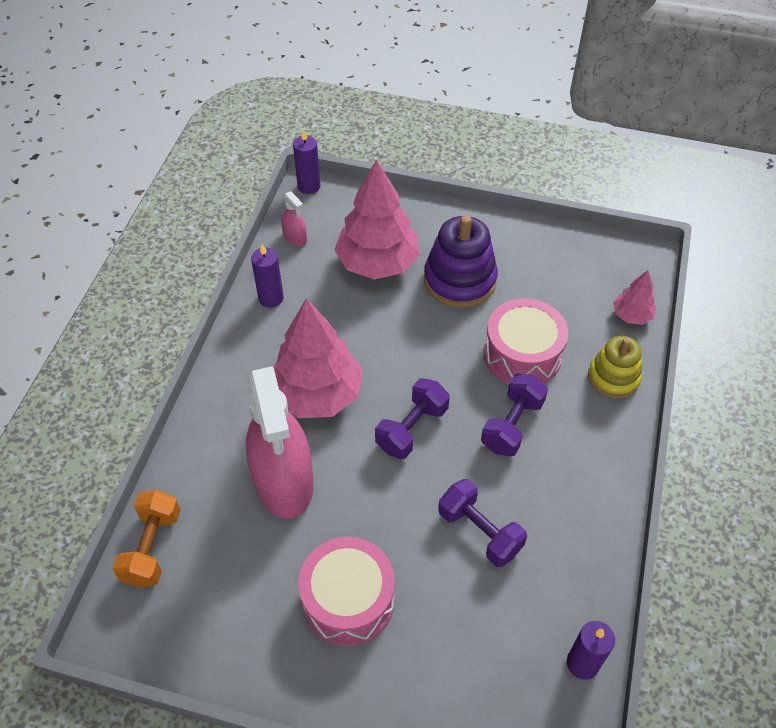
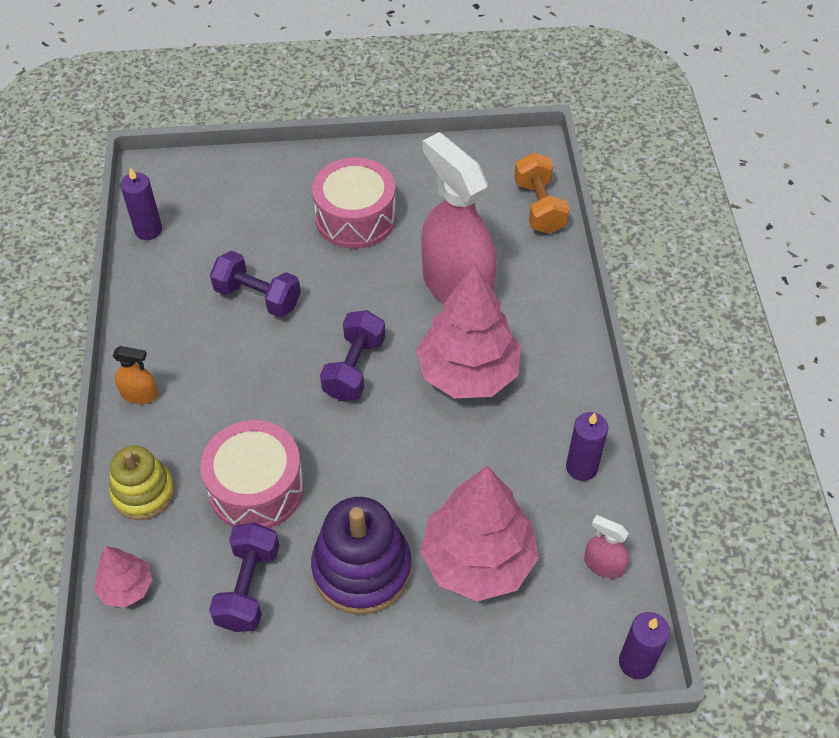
camera: 160 degrees right, 0 degrees up
purple dumbbell [481,374,548,456] -> purple dumbbell moved to [209,522,279,632]
none -> orange spray bottle [113,346,158,404]

